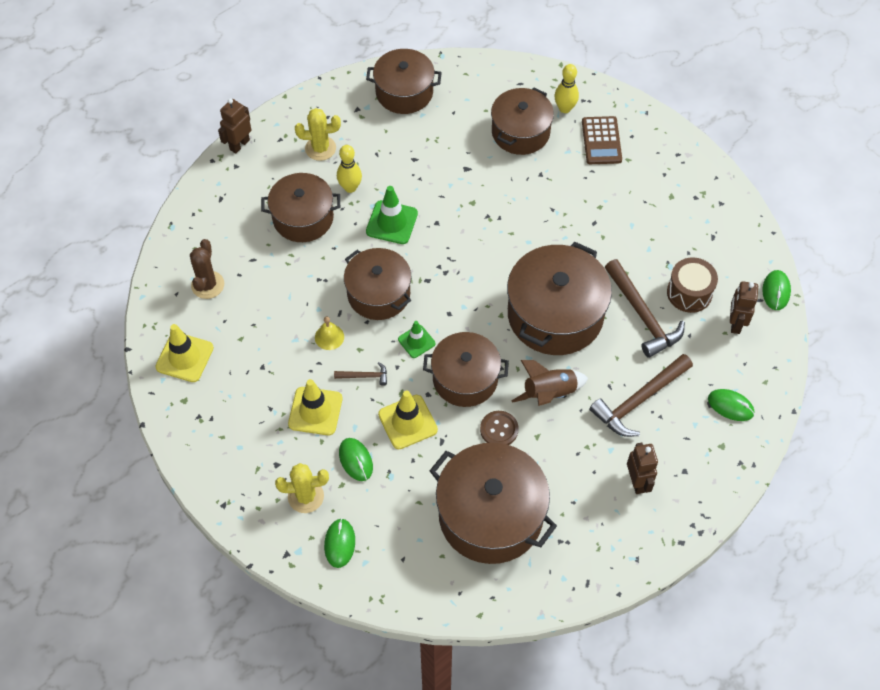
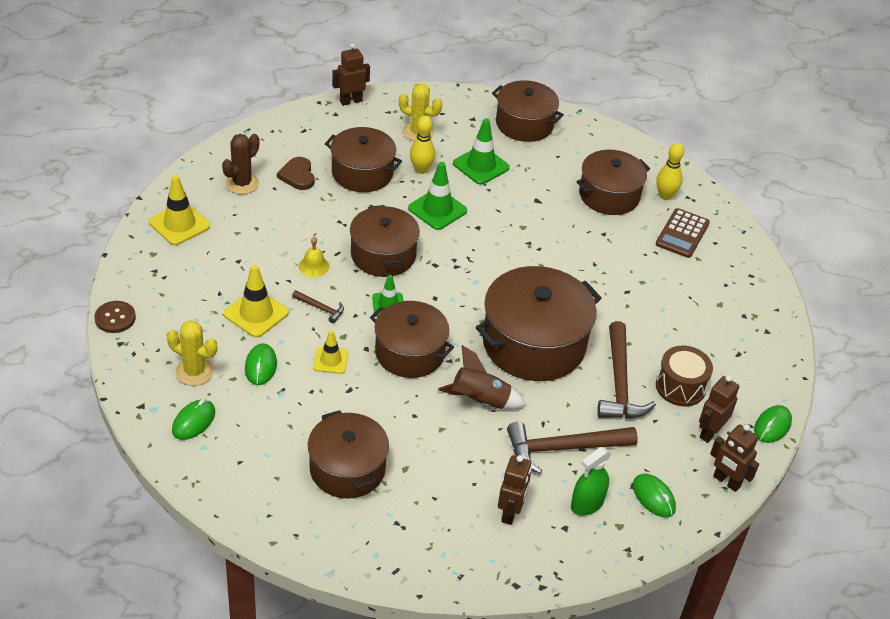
camera: 25 degrees right, 15 degrees down
yellow traffic cone [378,390,438,449] -> yellow traffic cone [313,330,348,374], size x0.63
brown pot [430,443,557,564] -> brown pot [308,410,389,499], size x0.66
brown button [480,411,519,445] -> brown button moved to [94,301,136,333]
none -> brown heart [277,157,314,190]
none -> green traffic cone [453,118,510,185]
none -> green spray bottle [571,447,611,516]
none -> brown robot [710,424,759,492]

